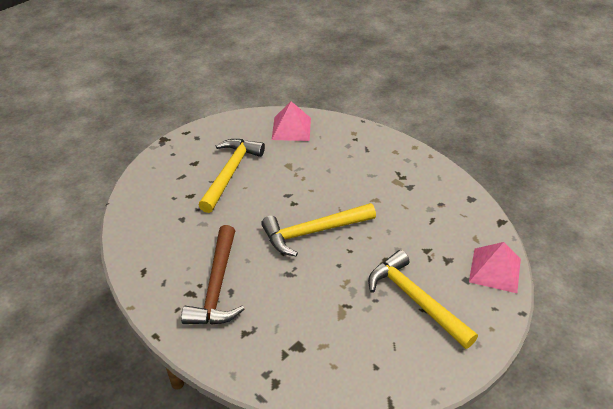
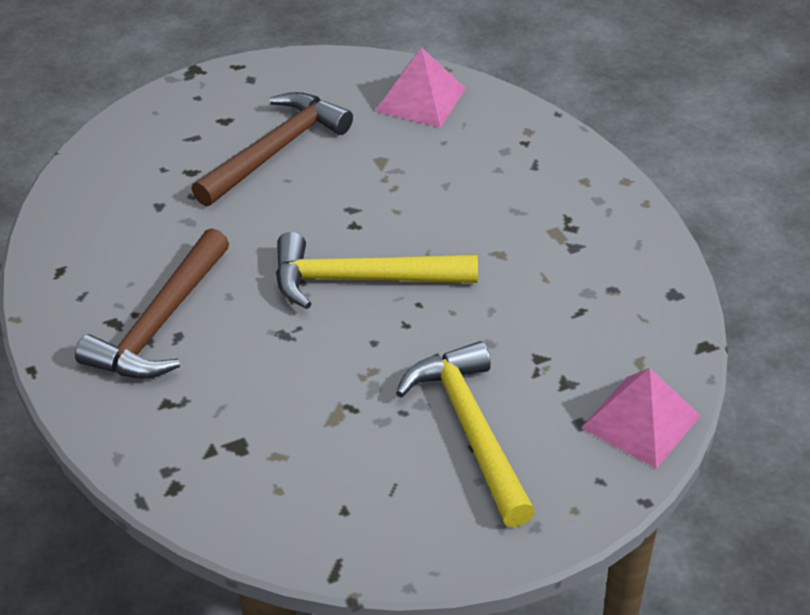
camera: 20 degrees right, 0 degrees up
yellow hammer [198,139,265,213] -> brown hammer [192,92,353,206]

